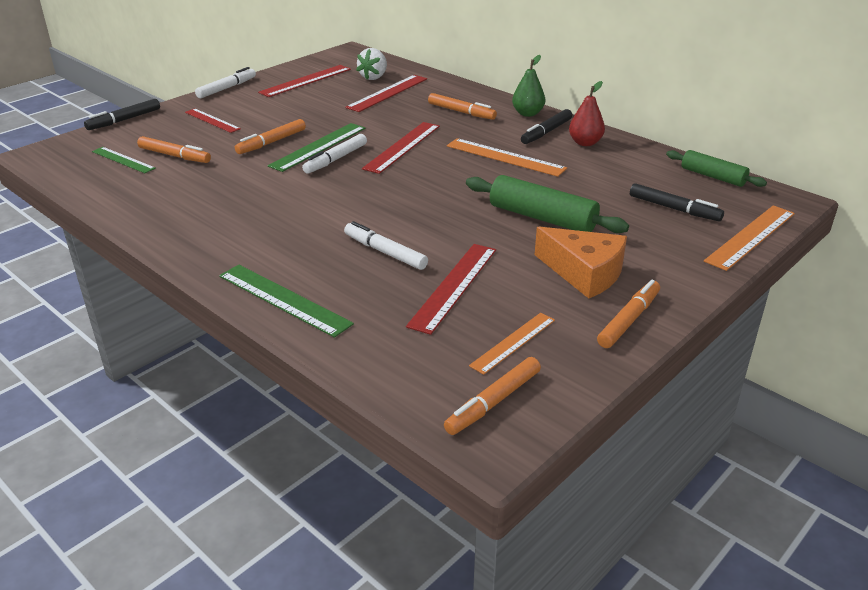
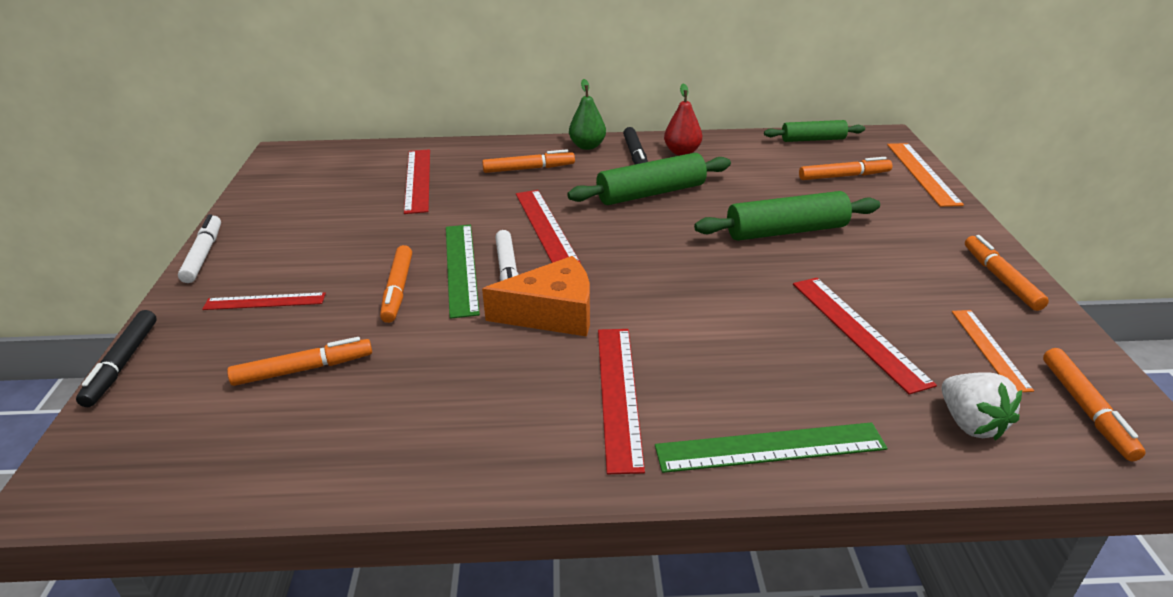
camera: 45 degrees left, 0 degrees up
green ruler [92,147,156,173] -> none
red ruler [258,65,351,97] -> red ruler moved to [598,329,645,474]
white marker [344,221,428,270] -> none
white strawberry [356,48,387,80] -> white strawberry moved to [942,372,1022,441]
orange ruler [447,138,567,177] -> green rolling pin [567,153,731,205]
orange cheese [535,227,627,299] -> orange cheese moved to [482,256,590,337]
black marker [630,183,724,221] -> orange marker [799,157,892,180]

